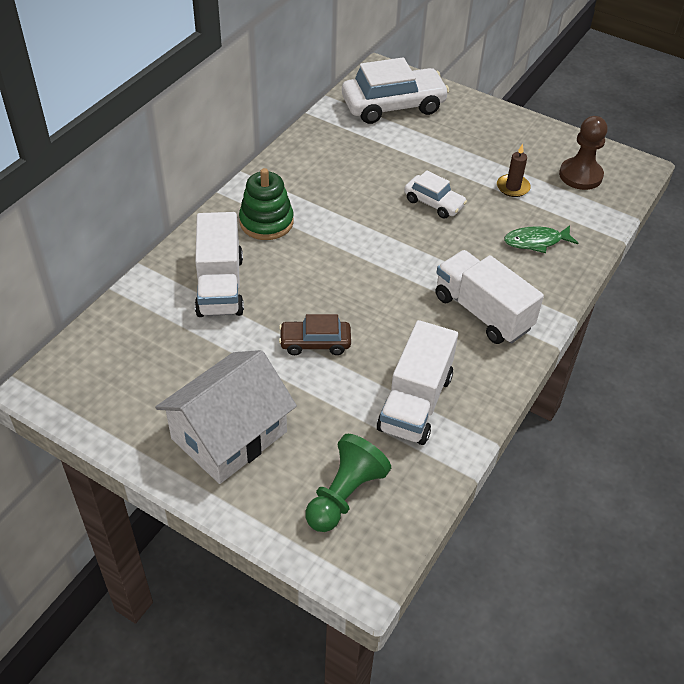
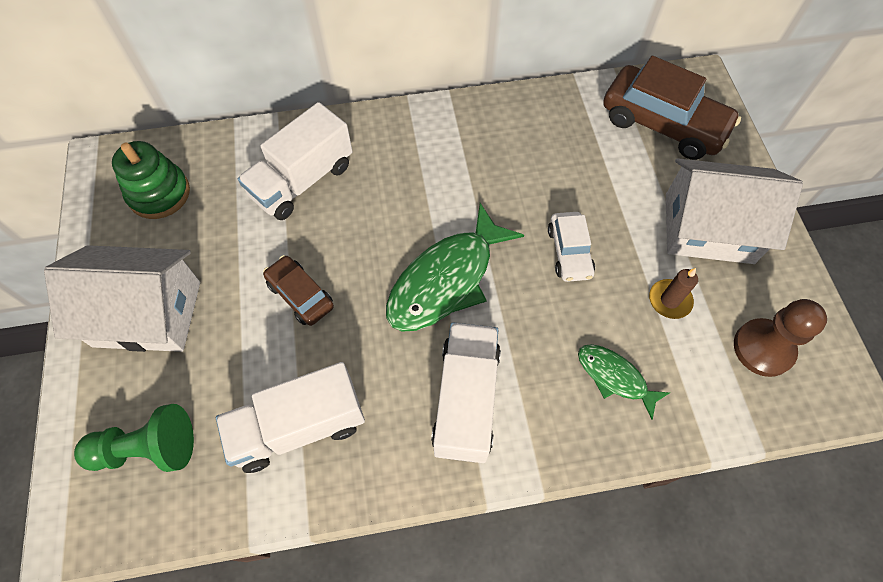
camera: 50 degrees right, 15 degrees up
green stacking toy [239,168,293,240] -> green stacking toy moved to [112,141,190,219]
white car [342,57,449,124] -> brown car [603,56,741,160]
none -> green fish [386,203,524,332]
none -> white house [666,158,803,264]

